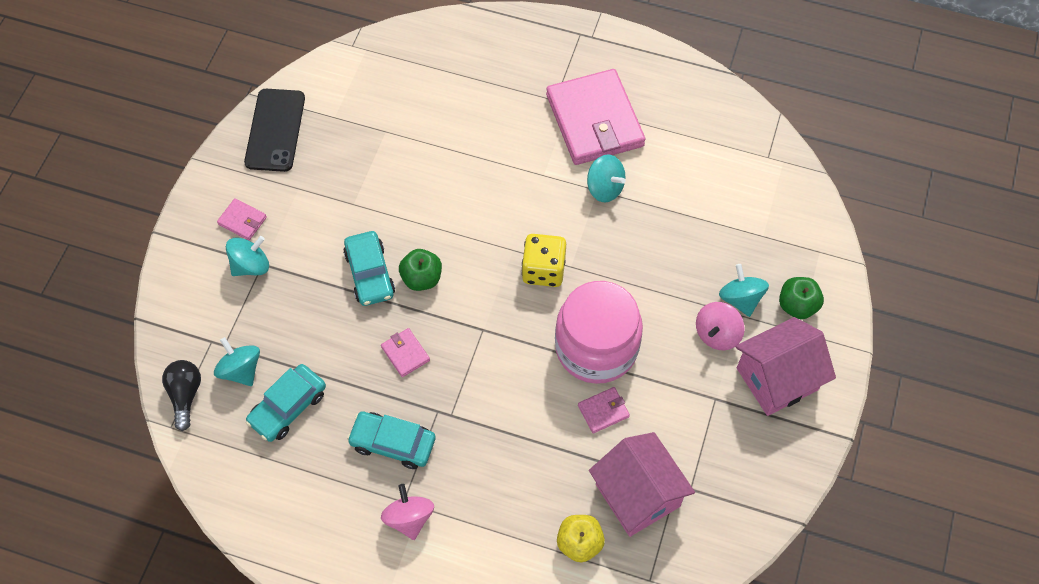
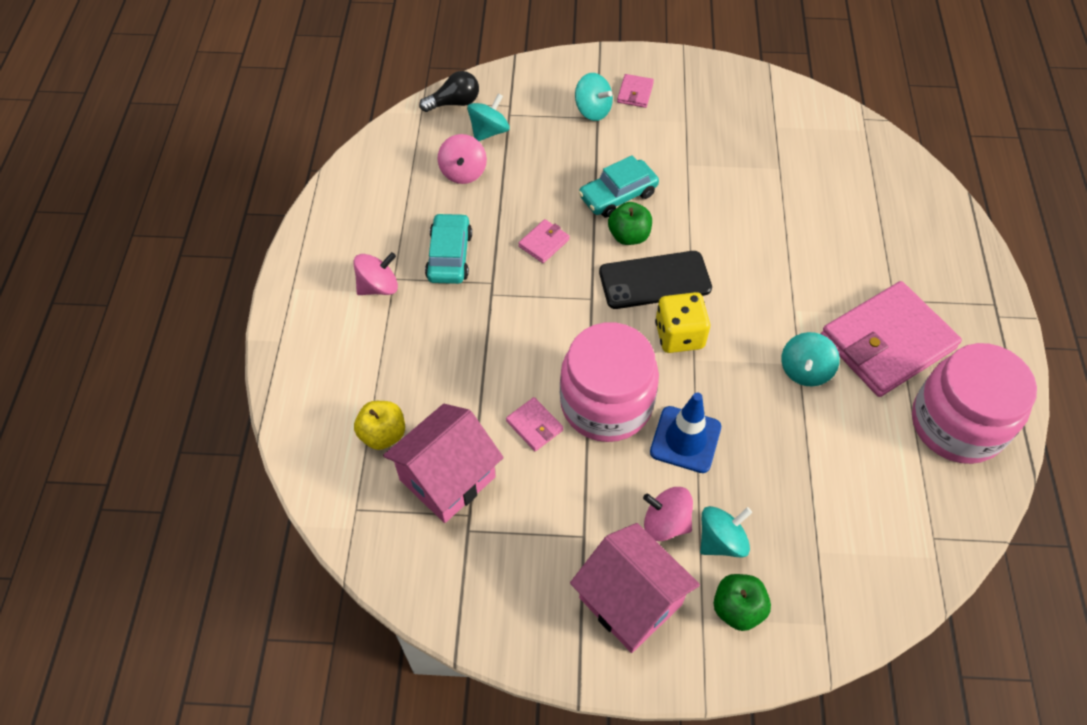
camera: 75 degrees right, 5 degrees down
black phone [244,89,305,172] -> black phone moved to [599,251,712,309]
turquoise car [246,364,326,442] -> pink spinning top [438,134,487,184]
none -> blue traffic cone [650,392,721,473]
none -> pink jar [912,343,1037,464]

